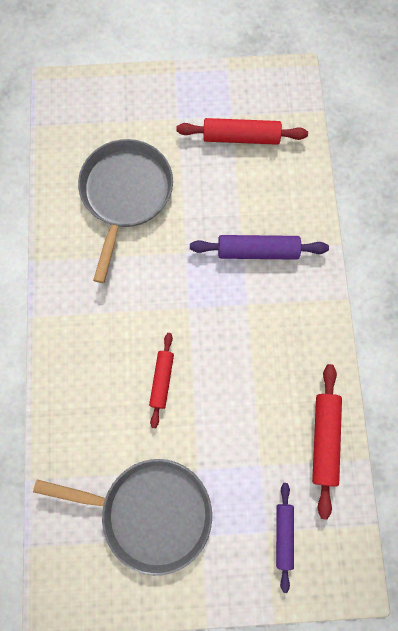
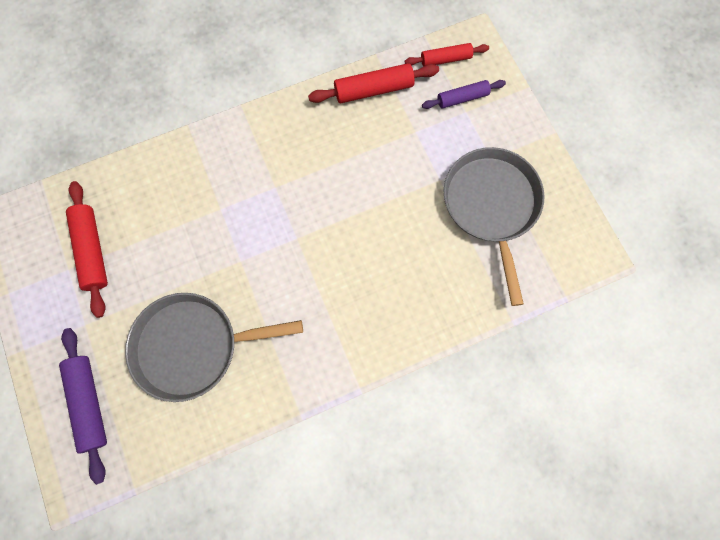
camera: 110 degrees left, 0 degrees up
red rolling pin [149,333,174,428] -> red rolling pin moved to [405,43,489,67]
purple rolling pin [190,235,329,260] -> purple rolling pin moved to [59,328,107,485]

